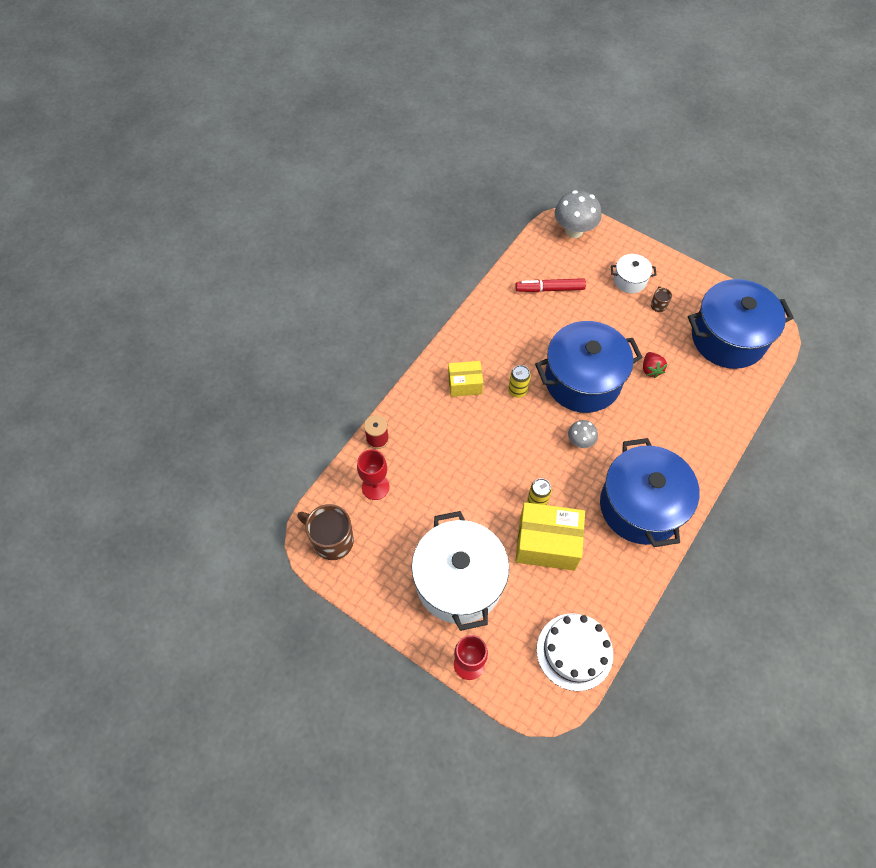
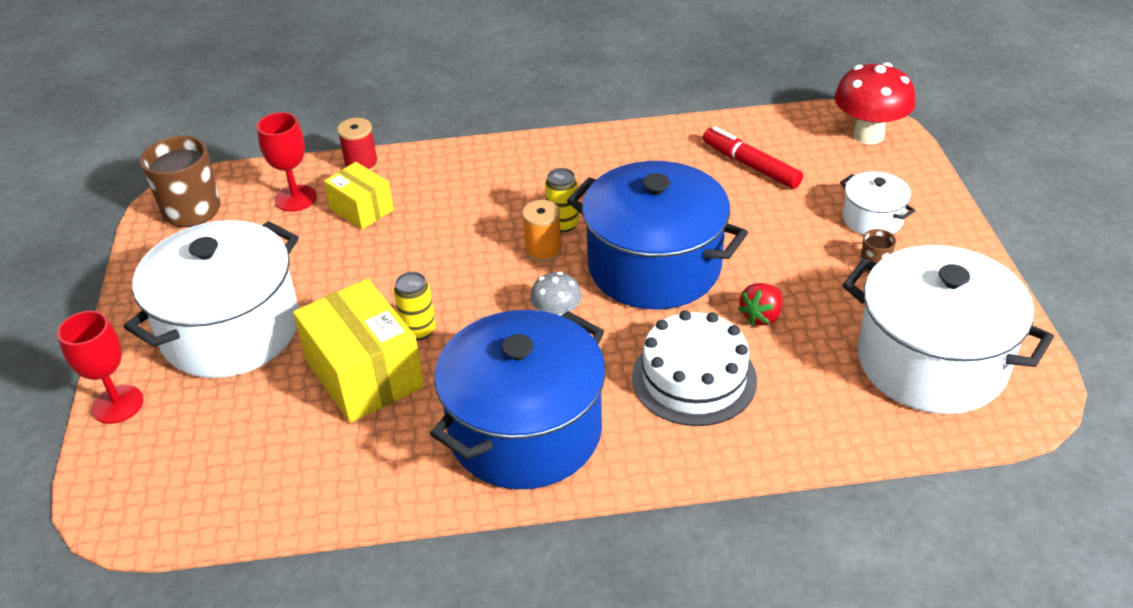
camera: 50 degrees right, 20 degrees down
yellow box [448,361,483,397] -> yellow box moved to [324,162,394,230]
white cake [537,613,613,691] -> white cake moved to [632,310,757,426]
grey mushroom [555,190,602,238] -> red mushroom [835,63,916,144]
blue pot [688,279,794,369] -> white pot [842,245,1054,414]
none -> orange spool [522,200,562,262]

